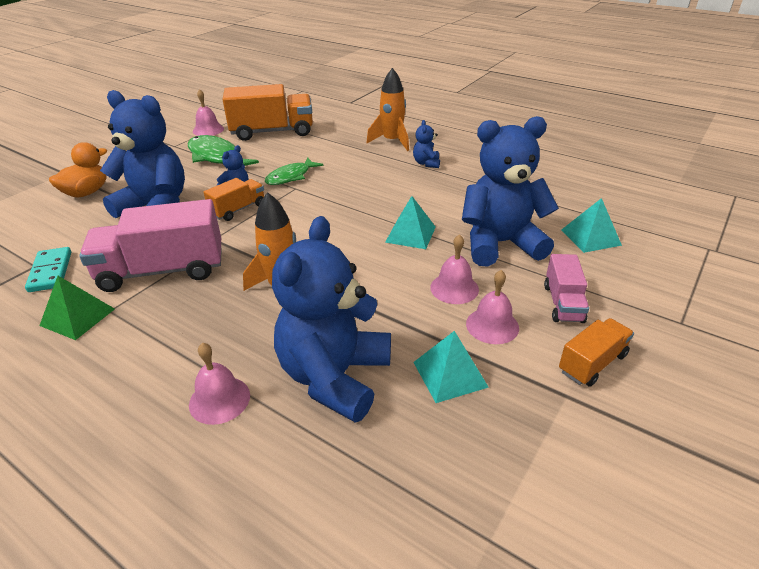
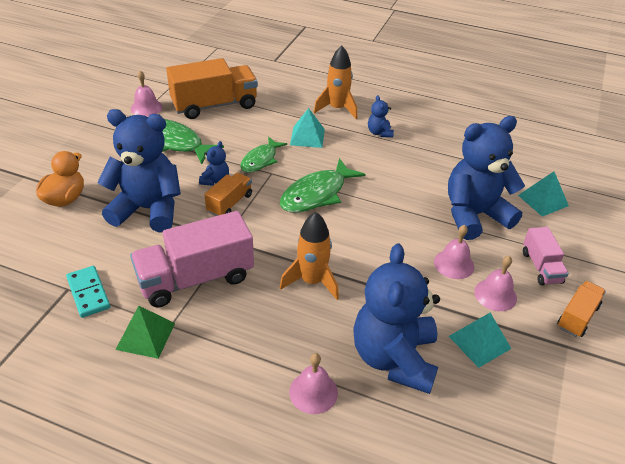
camera: 15 degrees left, 5 degrees up
turquoise pyramid [385,196,436,249] -> turquoise pyramid moved to [290,108,325,148]
none -> green fish [280,158,366,213]

